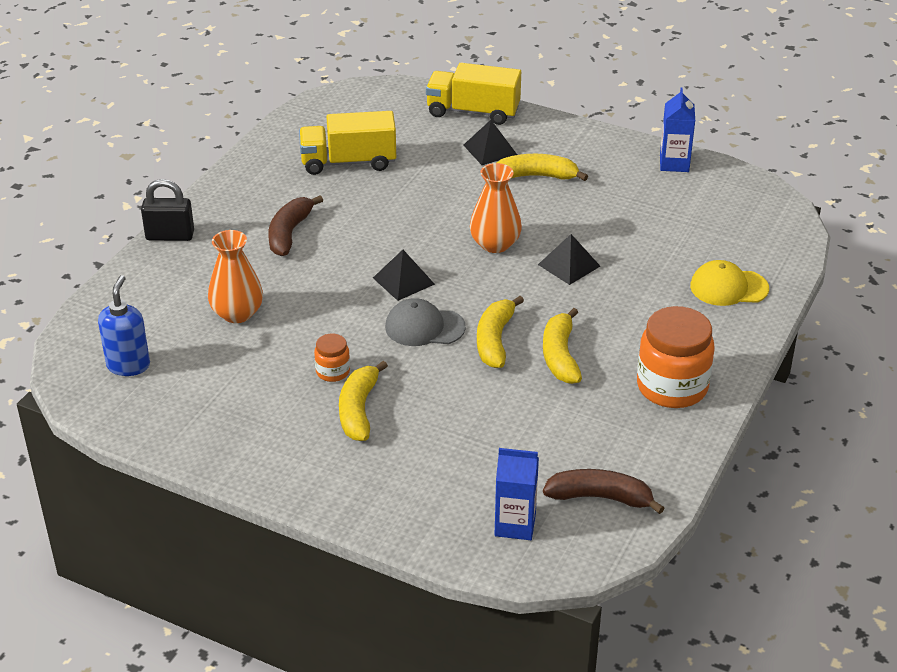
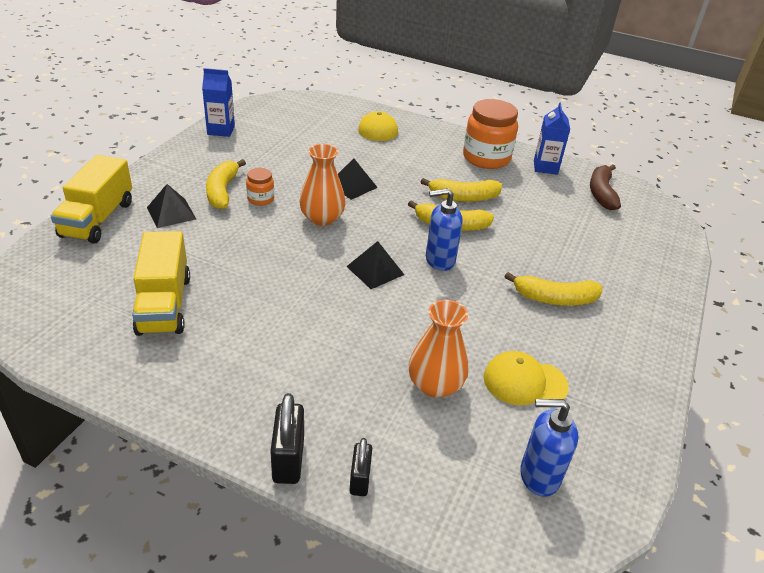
camera: 95 degrees left, 0 degrees up
brown banana [268,195,323,256] -> none
orange jar [314,334,350,382] -> orange jar moved to [246,168,274,206]
grey cap [385,298,466,346] -> blue soap dispenser [426,188,463,271]
blue carton [495,448,539,540] -> blue carton moved to [534,102,570,175]
none -> black padlock [350,438,372,496]
none -> yellow cap [483,351,569,405]

